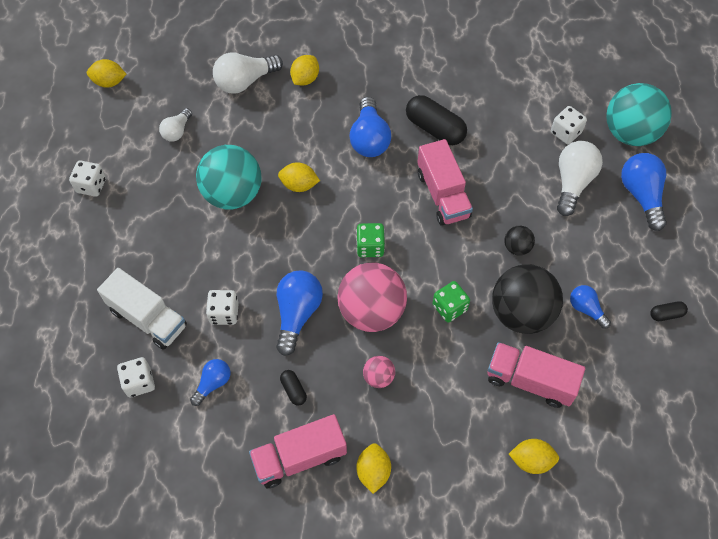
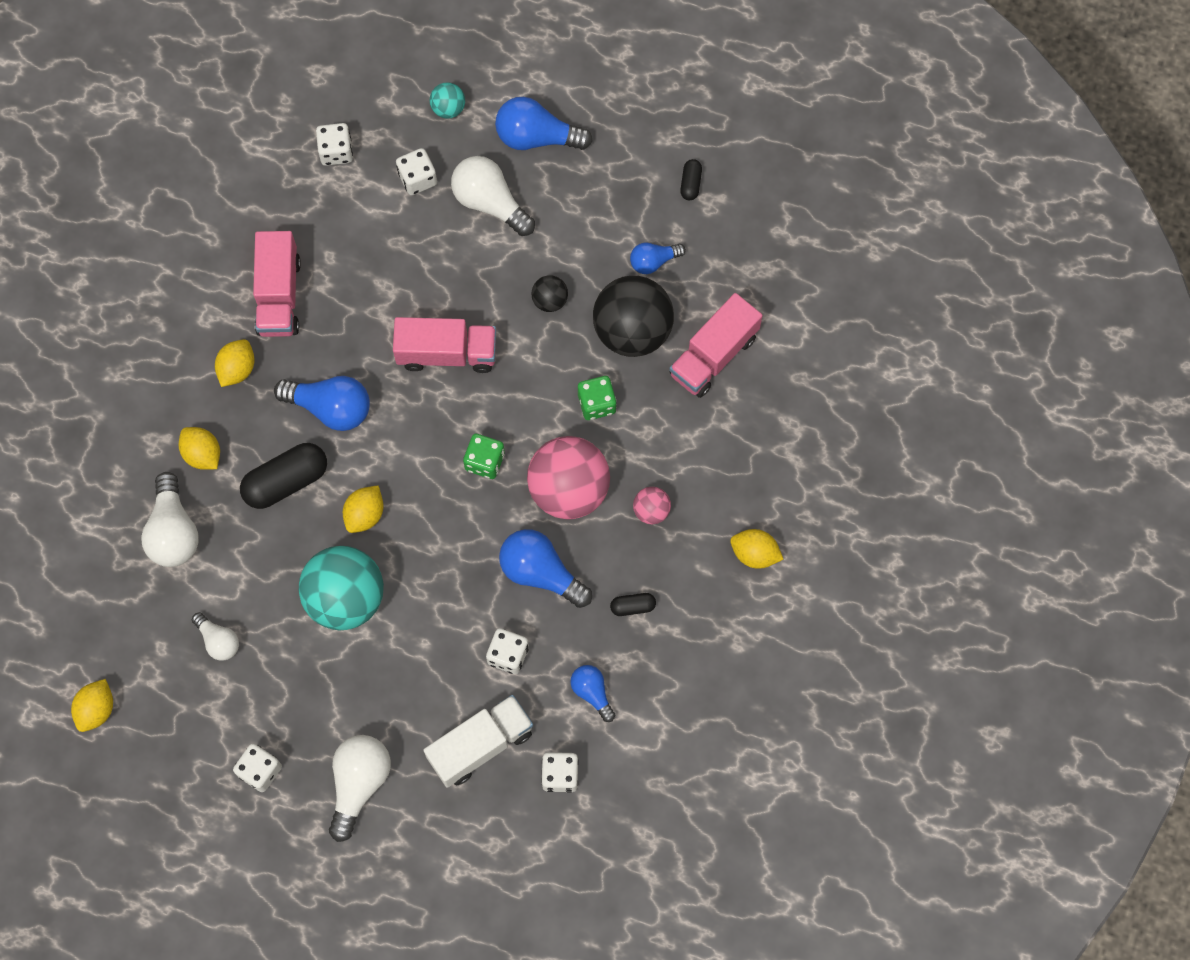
camera: 70 degrees left, 10 degrees up
pink truck [249,414,347,488] -> pink truck moved to [253,231,301,337]
black capsule [406,95,467,145] -> black capsule moved to [240,443,327,509]
yellow lemon [509,439,559,474] -> yellow lemon moved to [215,339,255,387]
turquoise ball [606,83,672,146] -> turquoise ball [430,83,465,119], size x0.46
none -> white dice [316,123,353,166]
none -> white light bulb [329,735,391,842]

